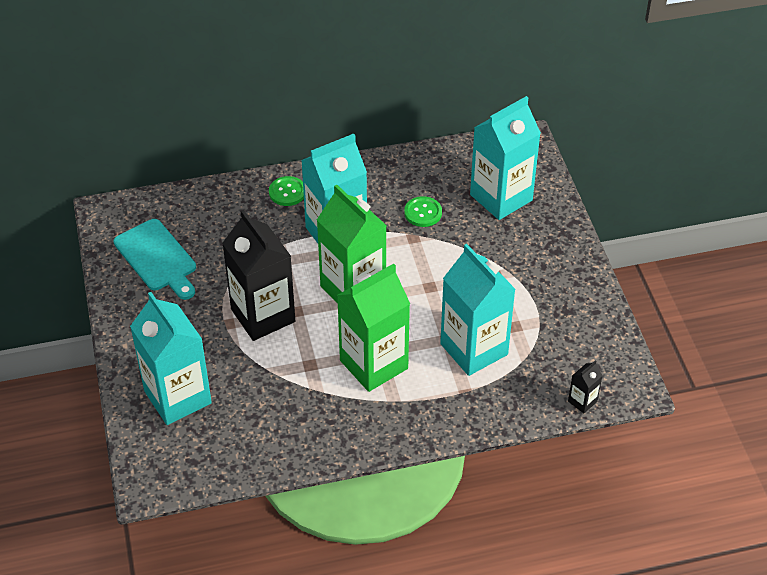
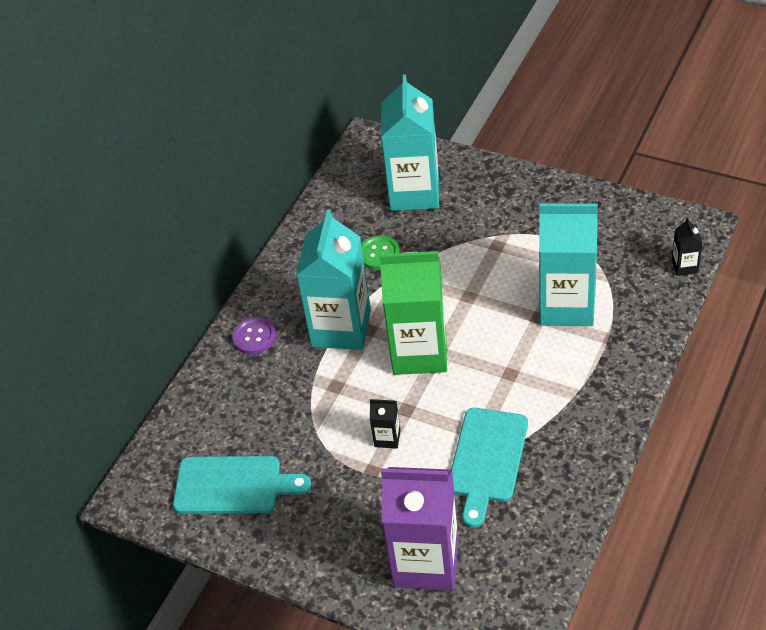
camera: 45 degrees left, 0 degrees up
turquoise carton [130,292,212,425] -> purple carton [381,467,459,591]
black carton [222,210,295,341] -> black carton [370,399,401,449], size x0.42
green button [269,176,304,206] -> purple button [232,317,276,354]
green carton [337,264,410,392] -> none
none -> turquoise cutting board [451,408,528,527]

